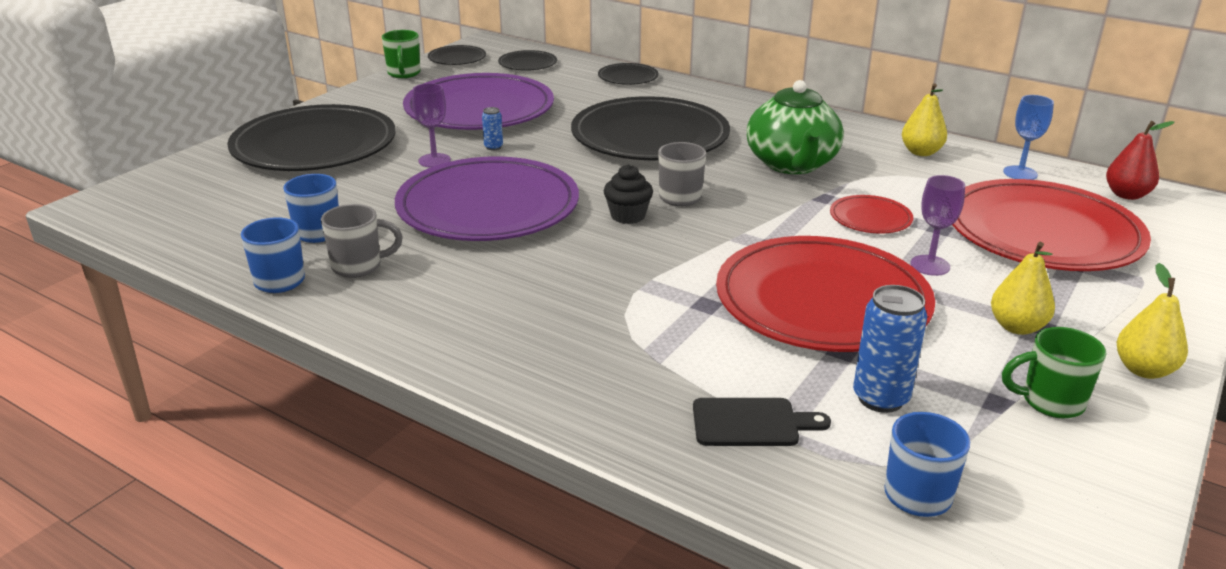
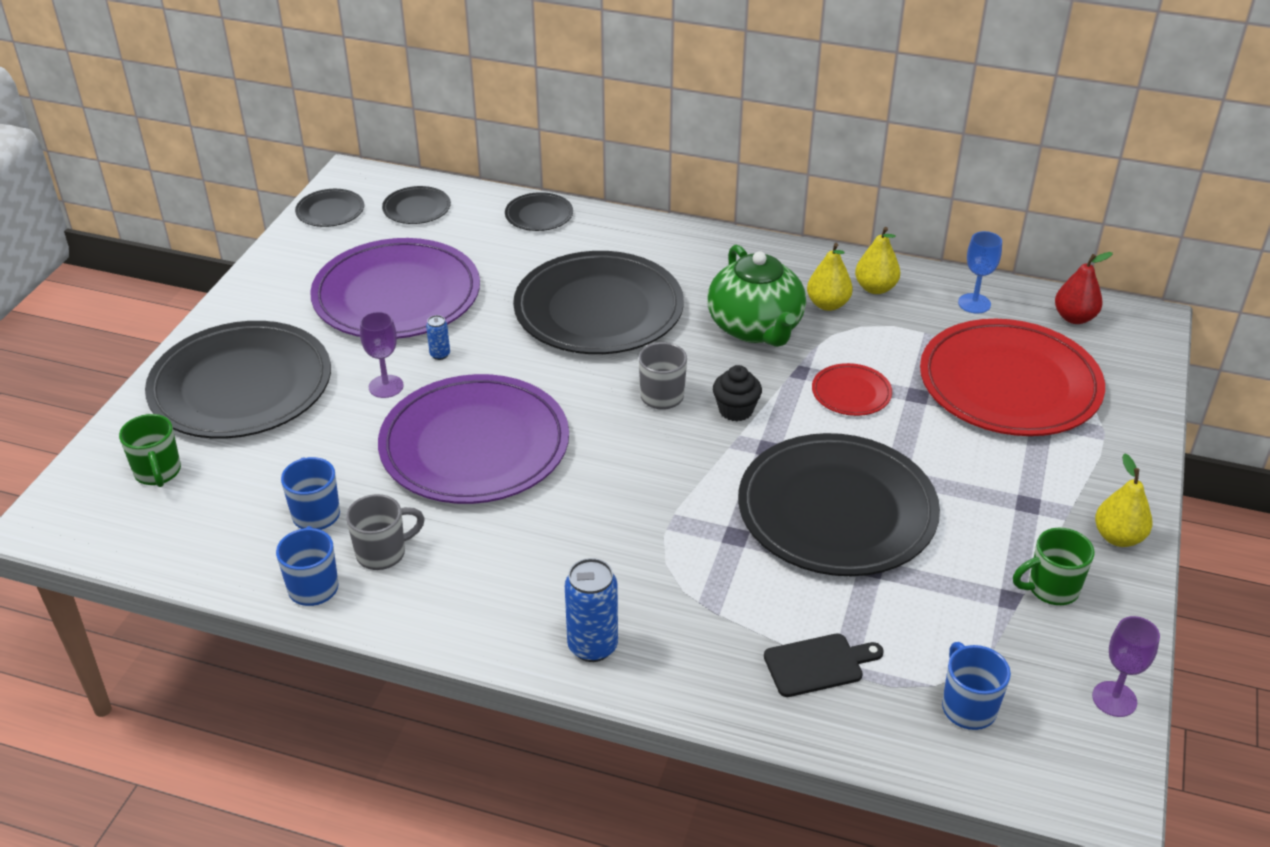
camera: 15 degrees left, 10 degrees up
green mug [382,30,421,78] -> green mug moved to [119,414,181,487]
black cupcake [604,164,653,224] -> black cupcake moved to [713,365,762,421]
red plate [716,236,935,352] -> black plate [738,433,940,576]
blue can [853,285,927,413] -> blue can moved to [565,558,618,662]
purple goblet [910,175,965,276] -> purple goblet moved to [1092,616,1160,717]
yellow pear [991,242,1055,335] -> yellow pear moved to [807,243,853,311]

